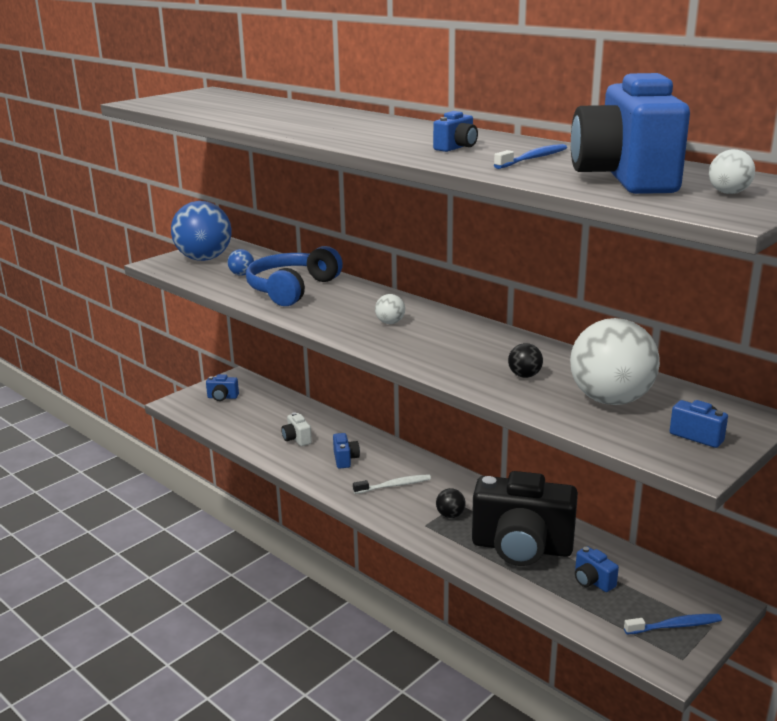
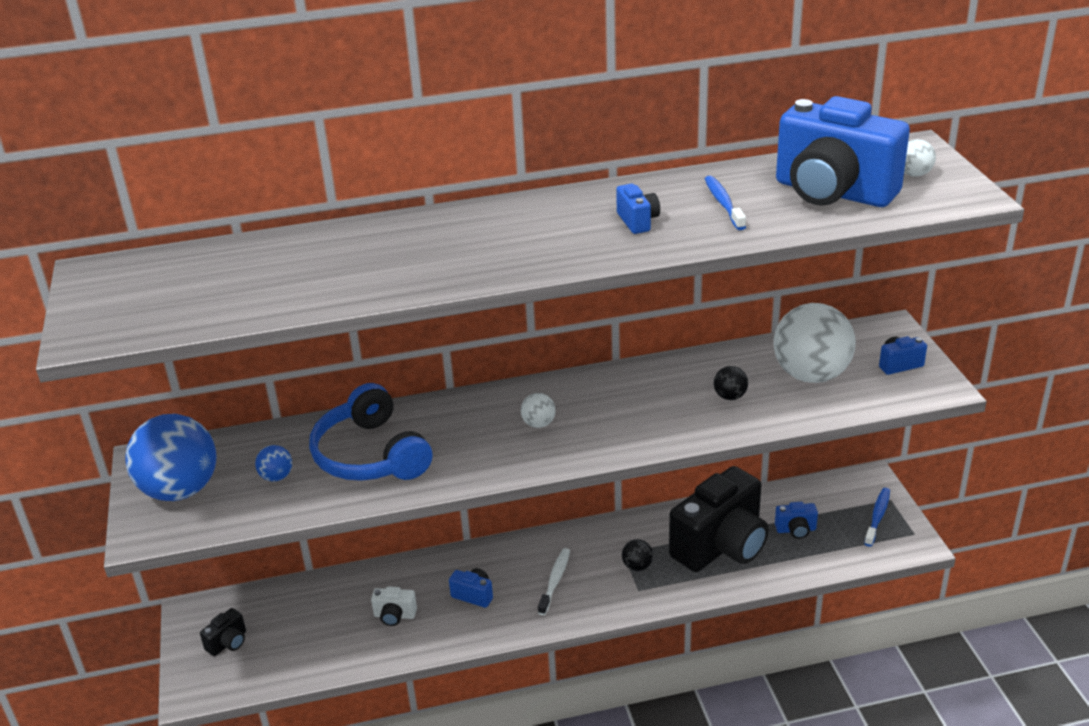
camera: 55 degrees left, 10 degrees up
blue camera [206,374,239,401] -> black camera [200,608,246,656]

